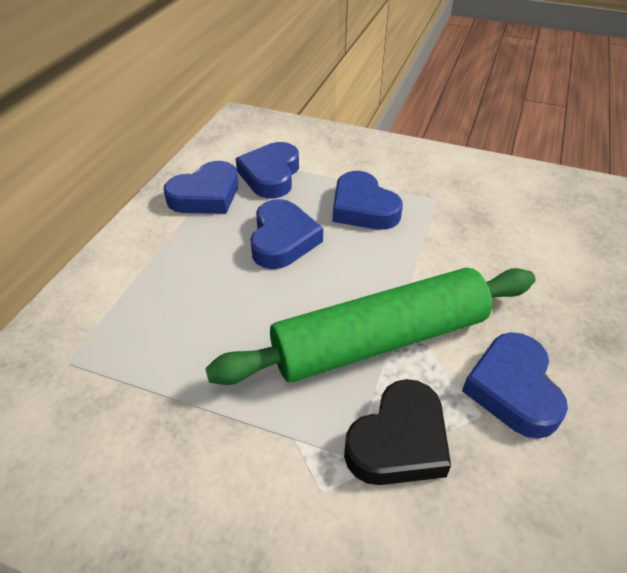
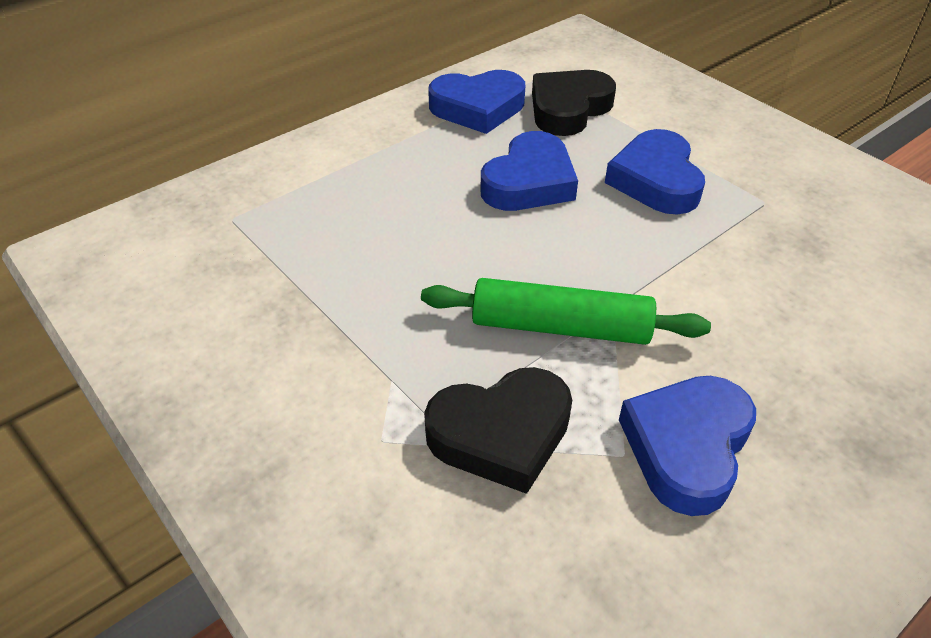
camera: 30 degrees right, 0 degrees up
green rolling pin [205,268,535,385] -> green rolling pin [421,278,711,345], size x0.62
blue heart [236,142,299,198] -> black heart [532,70,616,136]

